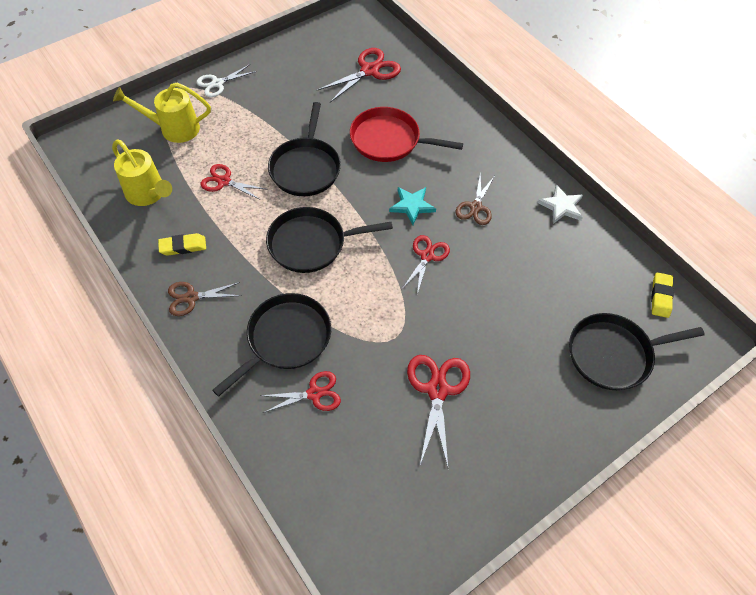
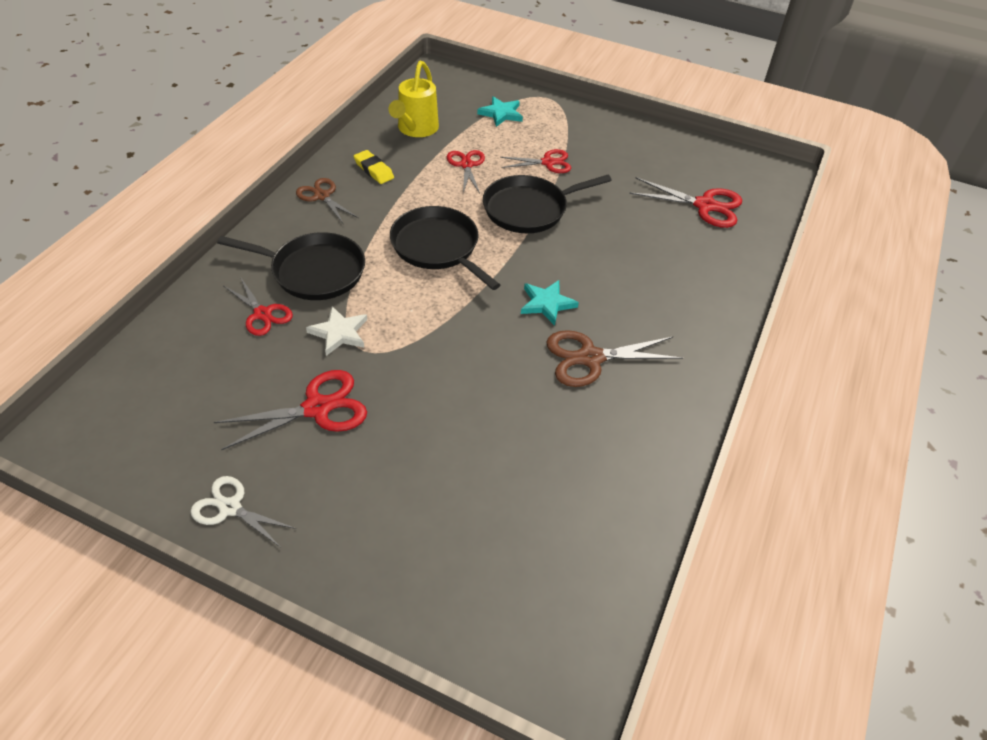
camera: 60 degrees right, 10 degrees down
yellow watering can [113,83,211,143] -> turquoise star [477,96,523,127]
white scissors [197,64,257,97] -> white scissors moved to [190,476,296,548]
red pan [350,107,463,162] -> none
red scissors [402,235,450,294] -> red scissors moved to [500,149,571,173]
brown scissors [456,174,494,225] -> brown scissors [546,330,683,387], size x1.51
white star [538,184,583,224] -> white star moved to [306,306,367,356]
black pan [569,313,705,390] -> none
yellow eraser [651,272,674,318] -> none

